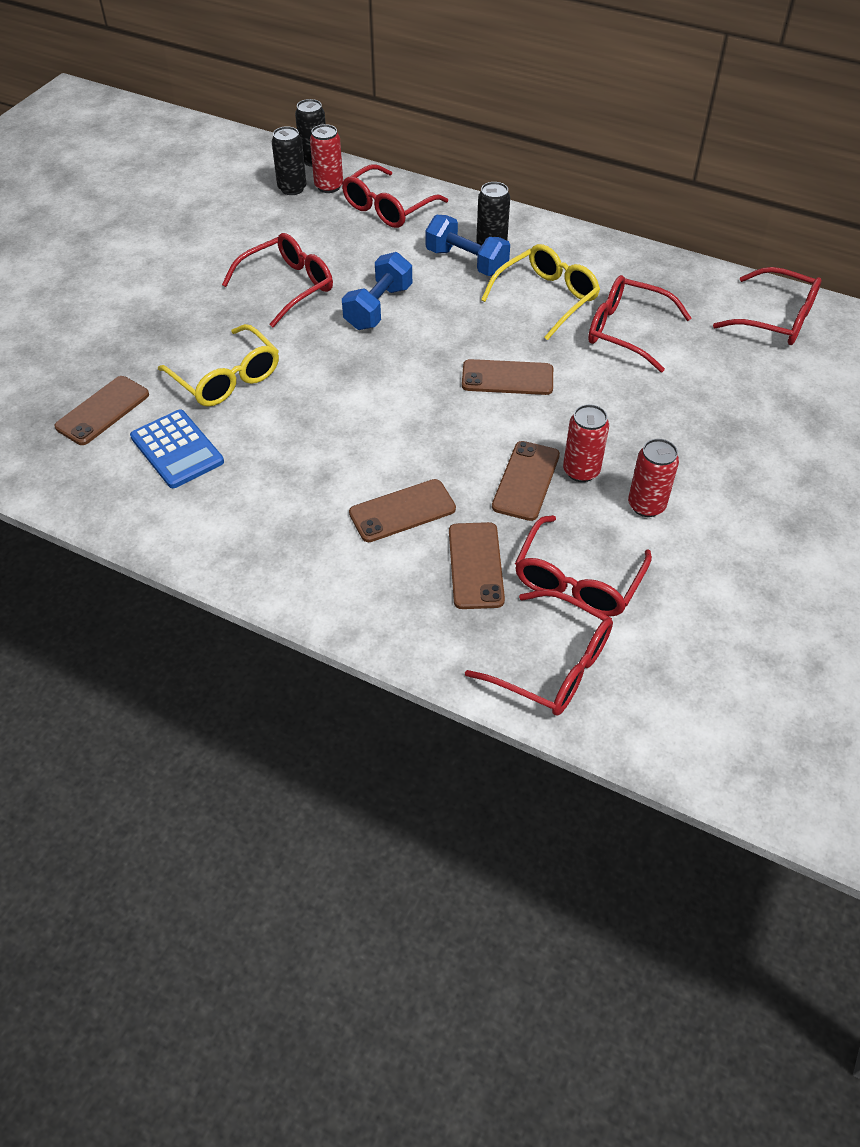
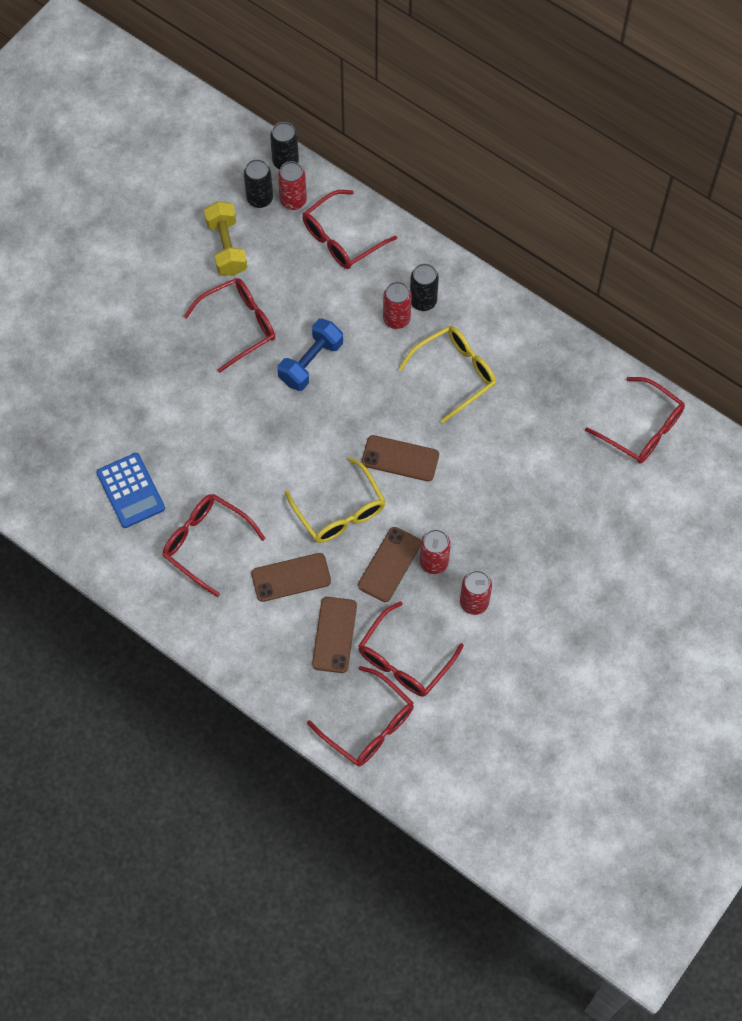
camera: 10 degrees right, 15 degrees up
brown phone [54,376,149,445] -> none
yellow glasses [158,324,279,407] -> yellow glasses moved to [285,457,385,543]
blue dumbbell [425,215,510,276] -> red can [383,281,412,329]
red glasses [588,275,691,372] -> red glasses moved to [163,494,266,597]
none -> yellow dumbbell [204,201,247,276]

